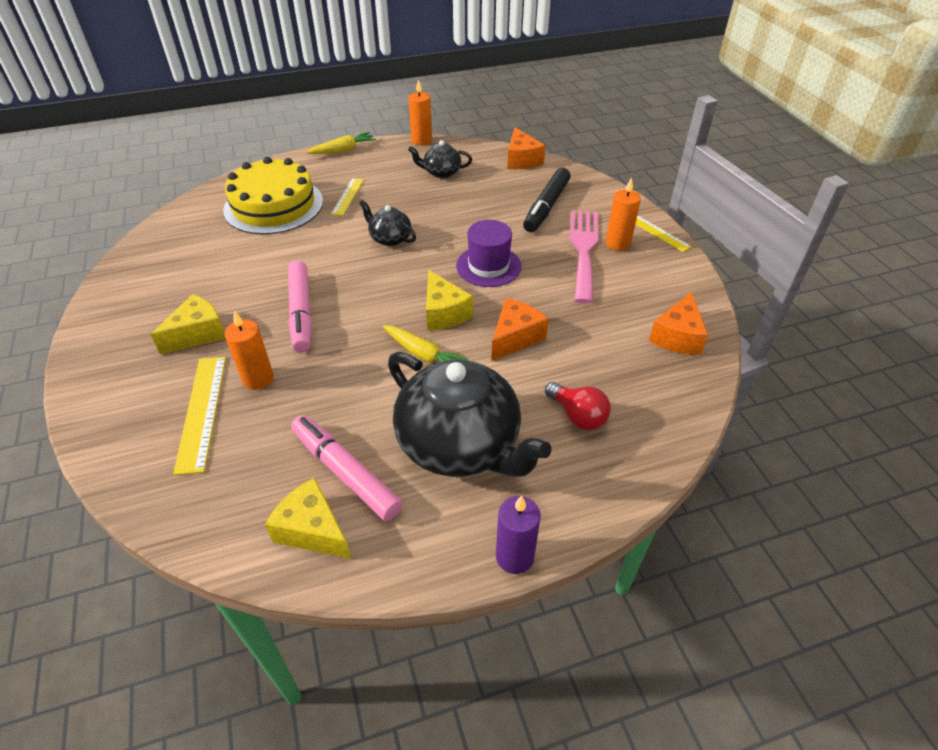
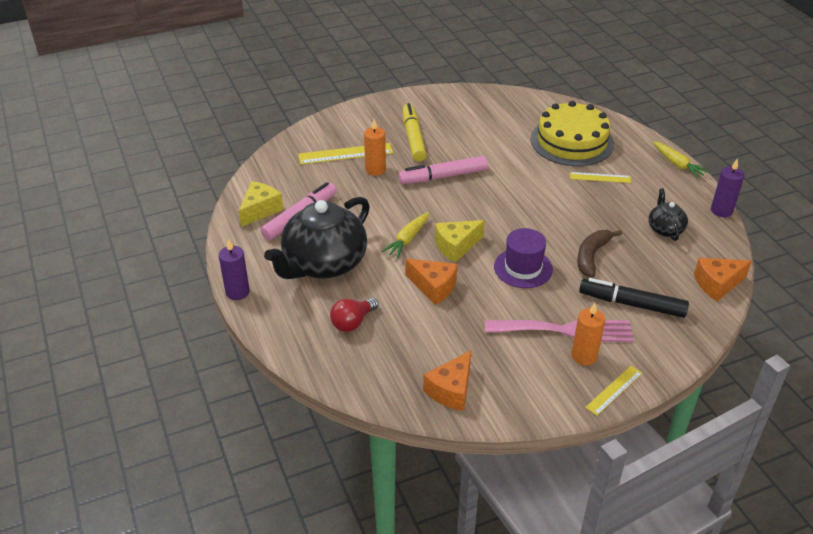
camera: 85 degrees right, 5 degrees down
yellow cheese [150,294,226,355] -> yellow marker [402,103,427,162]
black teapot [359,200,416,246] -> none
orange candle [409,79,432,145] -> purple candle [711,158,744,217]
orange cheese [649,291,708,355] -> orange cheese turned 75 degrees counterclockwise [423,350,471,411]
none -> brown banana [577,230,622,278]

